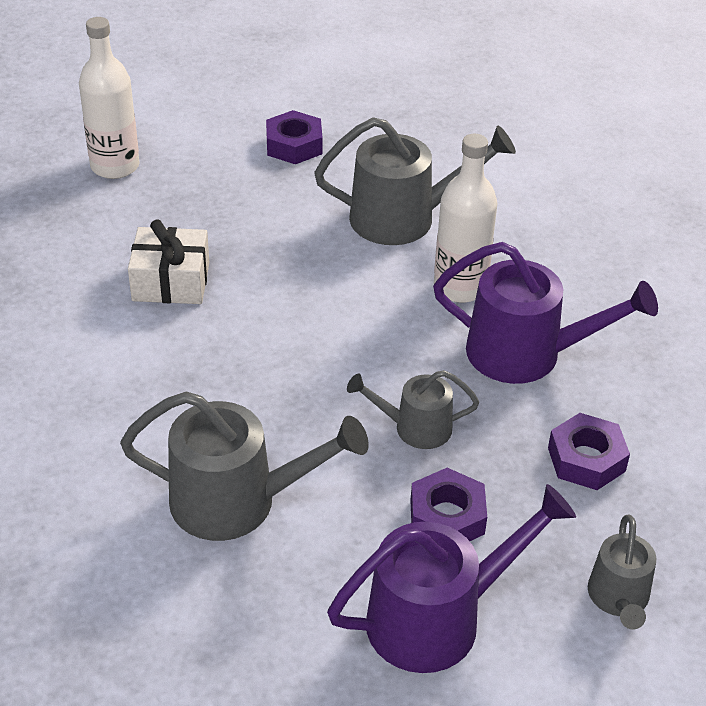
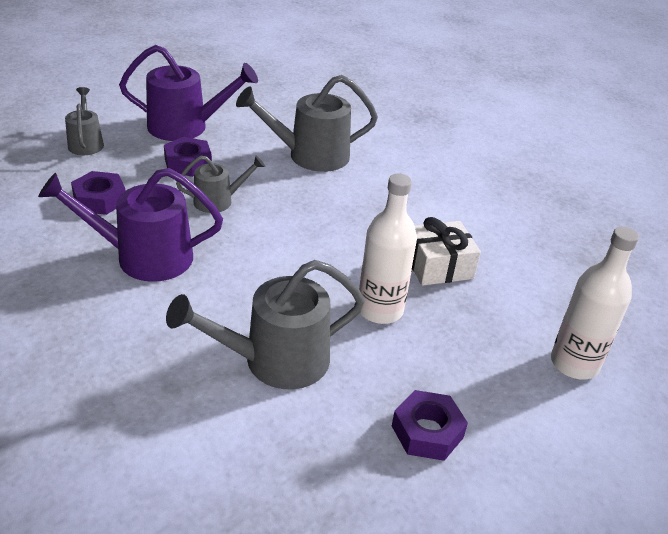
camera: 160 degrees right, 5 degrees down
purple watering can [327,484,576,673] -> purple watering can turned 135 degrees counterclockwise [119,45,258,141]
white bottle [434,134,498,303] -> white bottle moved to [359,174,417,324]

